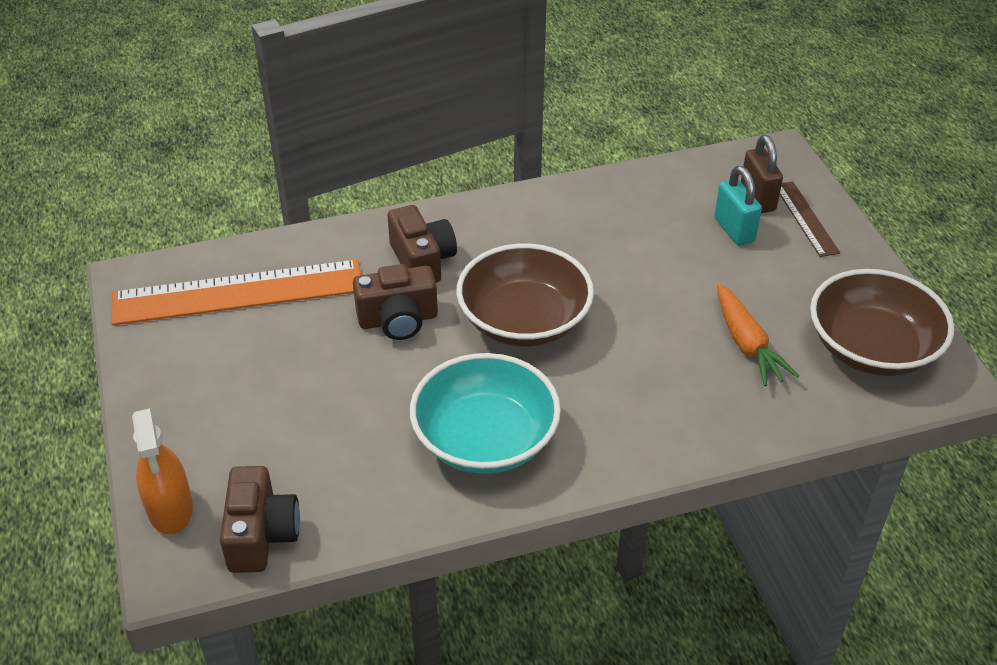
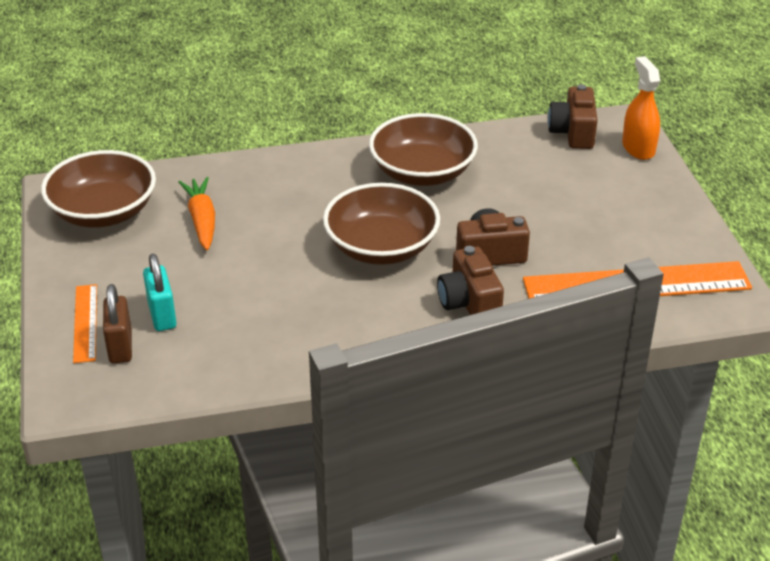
camera: 175 degrees left, 5 degrees down
turquoise bowl [410,353,561,474] -> brown bowl [369,113,478,186]
brown ruler [780,181,840,257] -> orange ruler [73,284,97,363]

